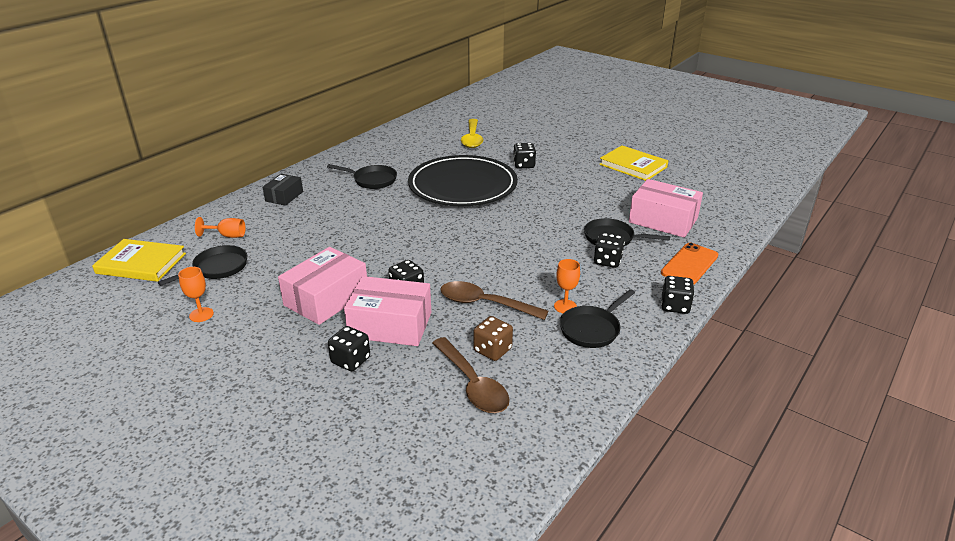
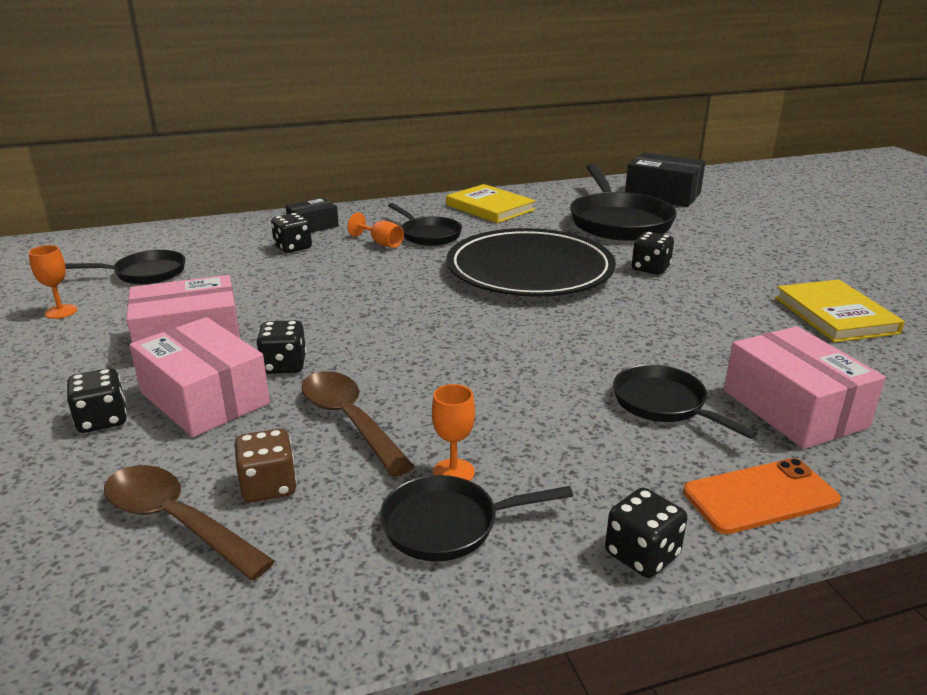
camera: 35 degrees right, 5 degrees down
yellow book [92,239,186,282] -> yellow book moved to [446,184,535,223]
orange goblet [195,217,246,238] -> orange goblet moved to [348,212,404,248]
brown spoon [432,337,509,413] -> brown spoon turned 120 degrees clockwise [104,465,275,580]
yellow spoon [461,119,483,148] -> black pan [570,164,677,241]
black dice [594,233,625,268] -> black dice moved to [271,213,312,253]
none -> black box [625,152,706,207]

